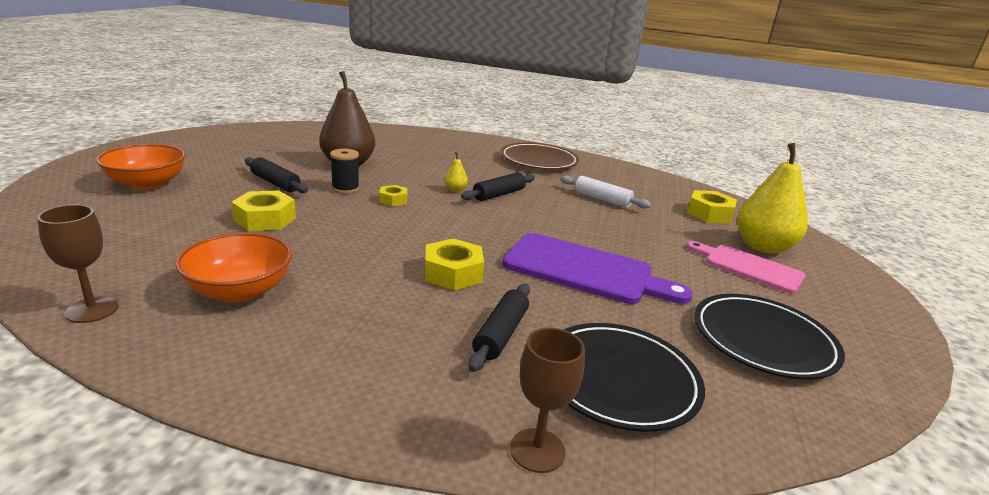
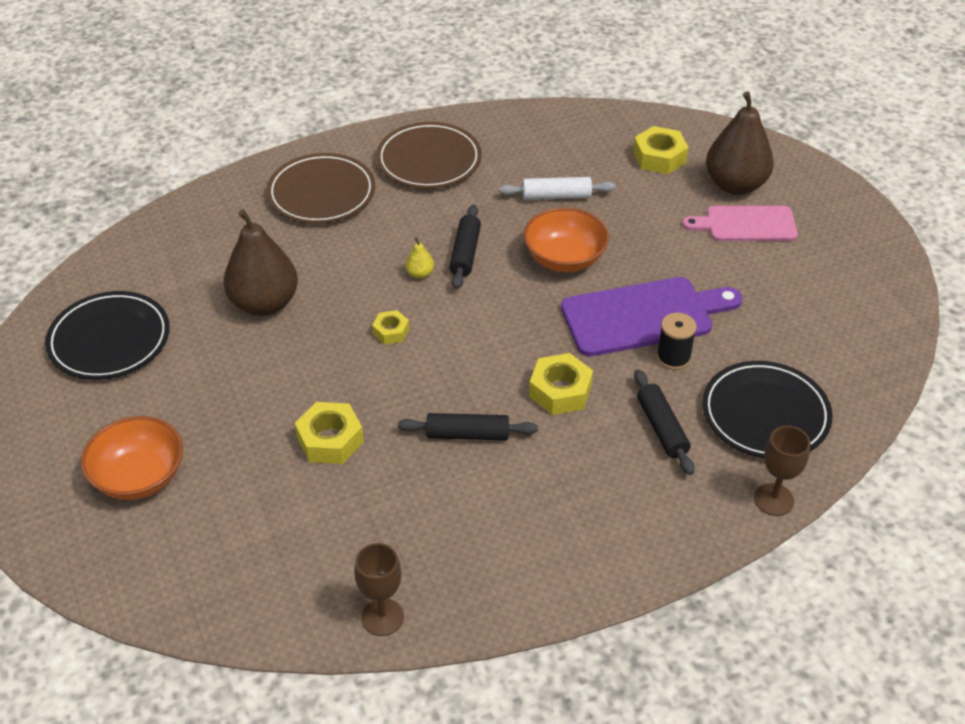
camera: 35 degrees left, 20 degrees up
orange bowl [175,232,292,302] -> orange bowl moved to [523,207,609,272]
black rolling pin [245,157,308,193] -> black rolling pin moved to [398,413,538,440]
black spool [330,149,360,194] -> black spool moved to [657,313,697,370]
black plate [694,294,845,380] -> black plate moved to [45,291,170,380]
yellow pear [737,143,808,254] -> brown pear [706,92,774,195]
none -> brown plate [267,153,375,224]

